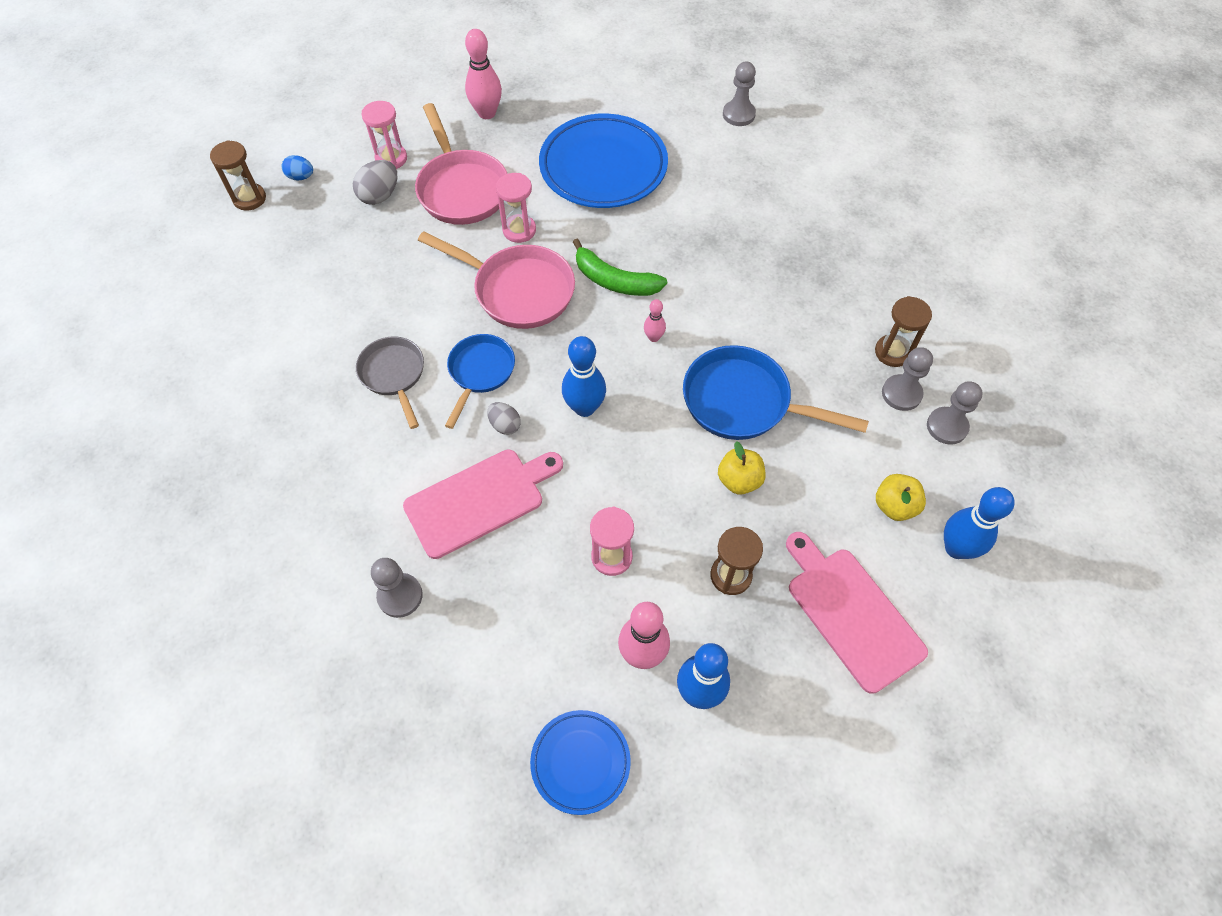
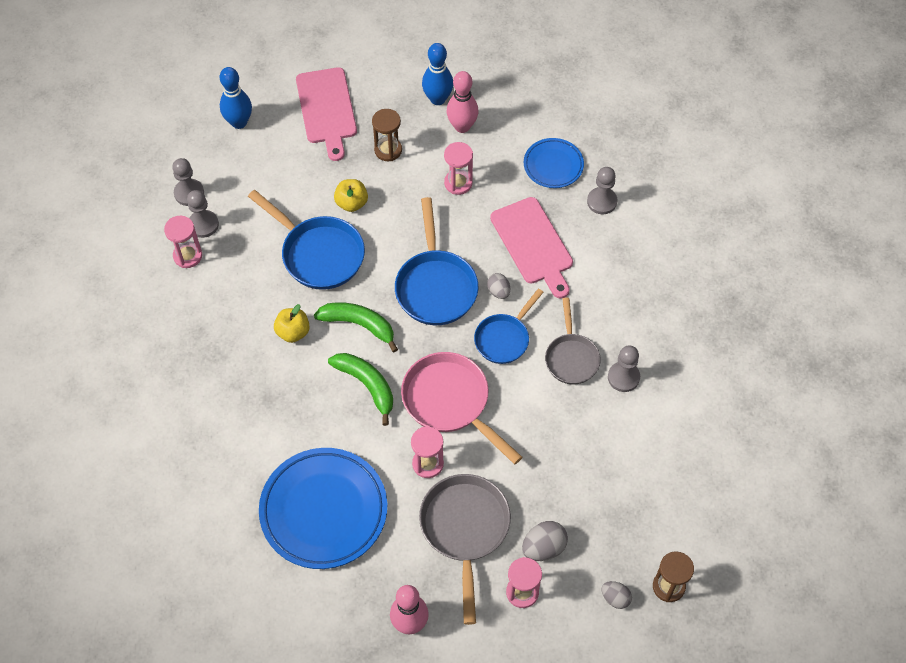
camera: 160 degrees left, 0 degrees up
blue egg [282,155,313,180] -> grey egg [602,581,632,609]
pink cutting board [403,449,563,559] -> pink cutting board turned 105 degrees counterclockwise [490,197,573,298]
pink pan [415,103,507,225] -> grey pan [419,474,511,625]
blue plate [530,710,631,815] -> blue plate moved to [524,138,584,188]
blue bowling pin [562,336,606,417] -> blue pan [395,197,478,325]
pink bowling pin [644,299,666,342] -> green banana [314,302,398,352]
grey pawn [723,62,756,126] -> grey pawn moved to [608,345,640,392]
brown hourglass [875,296,932,367] -> pink hourglass [164,216,202,268]
yellow apple [876,474,926,521] -> yellow apple moved to [274,304,310,343]

